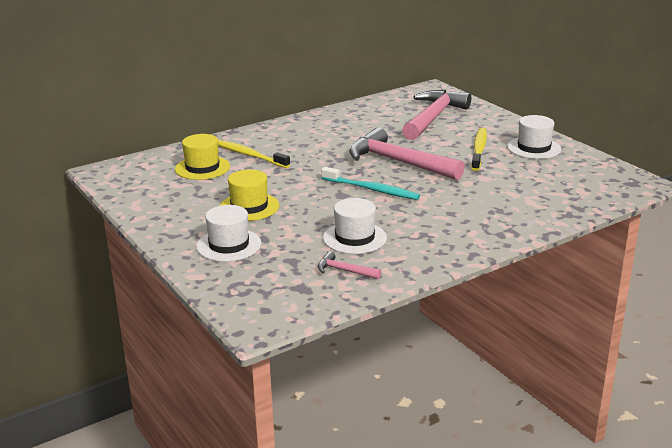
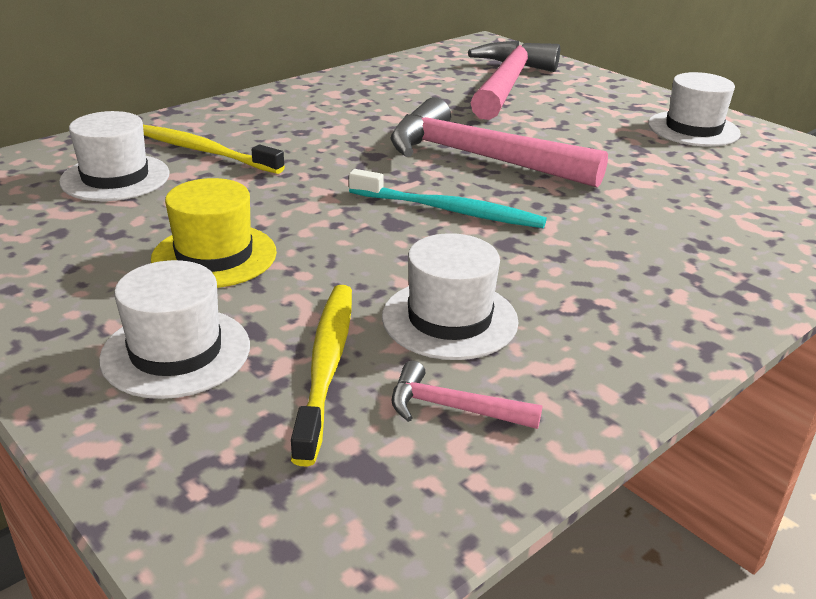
camera: 10 degrees left, 5 degrees up
yellow hat [175,134,230,180] -> white hat [59,111,170,201]
yellow toothbrush [471,128,487,171] -> yellow toothbrush moved to [291,285,352,467]

